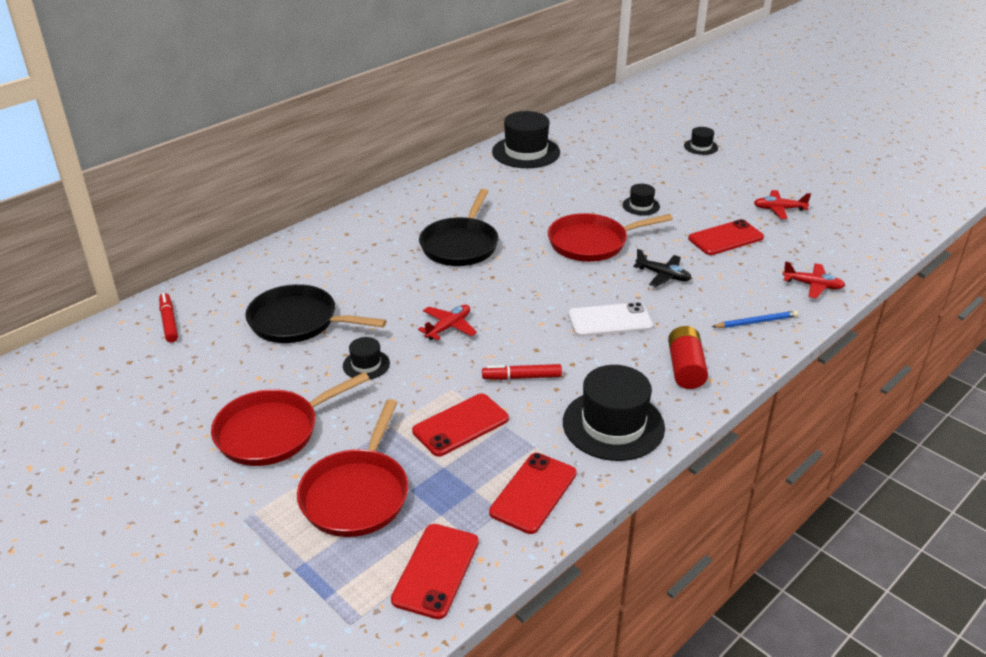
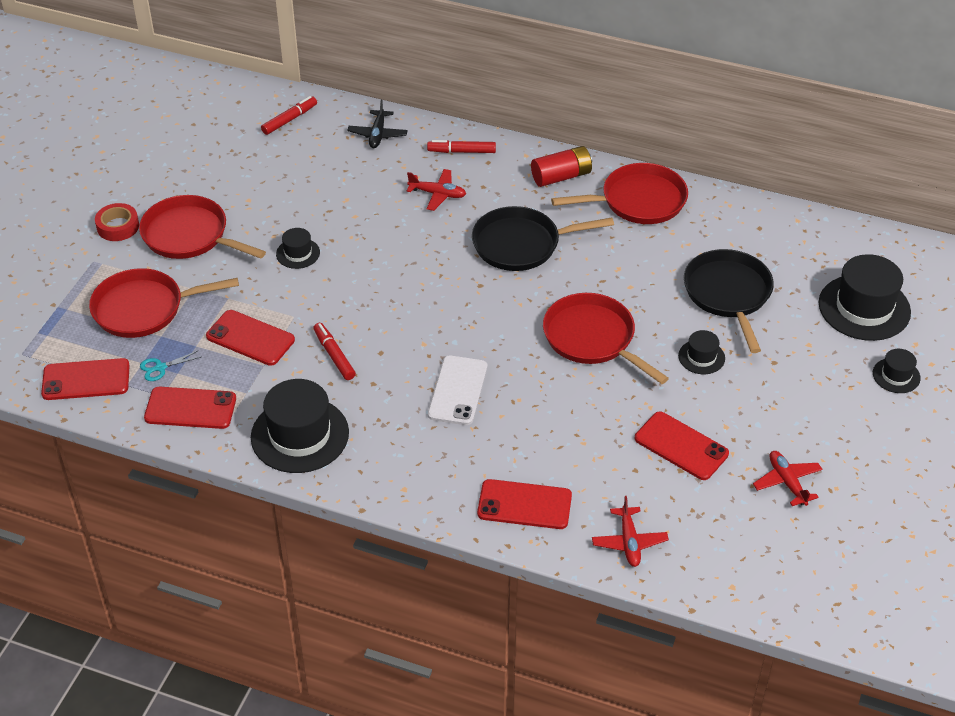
camera: 65 degrees right, 10 degrees up
black pan [245,284,387,343] -> black pan moved to [684,249,774,353]
red plane [418,305,477,341] -> red plane moved to [407,169,466,211]
black hat [492,111,560,168] -> black hat moved to [819,254,911,341]
white phone [568,302,653,337] -> white phone turned 45 degrees clockwise [428,355,487,425]
black plane [633,249,691,287] -> black plane moved to [347,100,408,148]
red battery [668,326,708,389] -> red battery moved to [531,146,592,187]
blue pencil [712,311,798,328] -> red phone [477,479,572,529]
none -> red tape [95,203,139,241]
none -> turquoise scissors [140,351,201,381]
none -> red marker [427,140,496,153]
none -> red pan [551,163,688,224]

